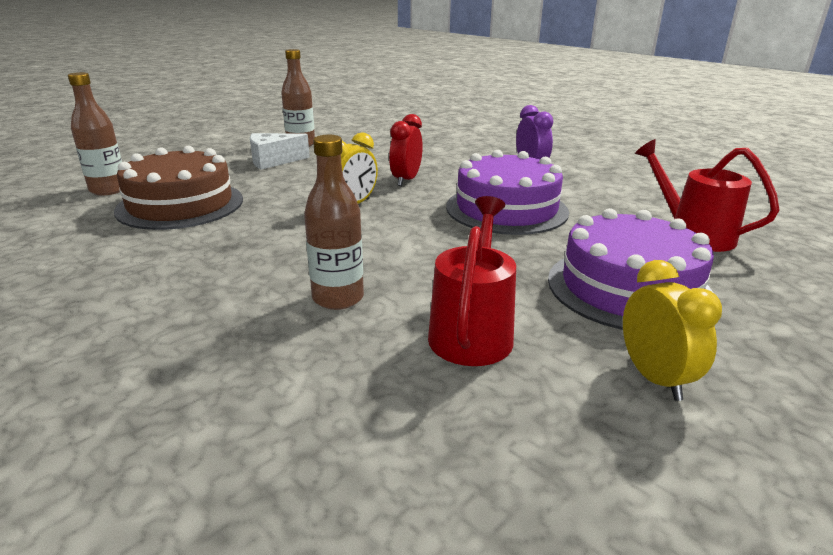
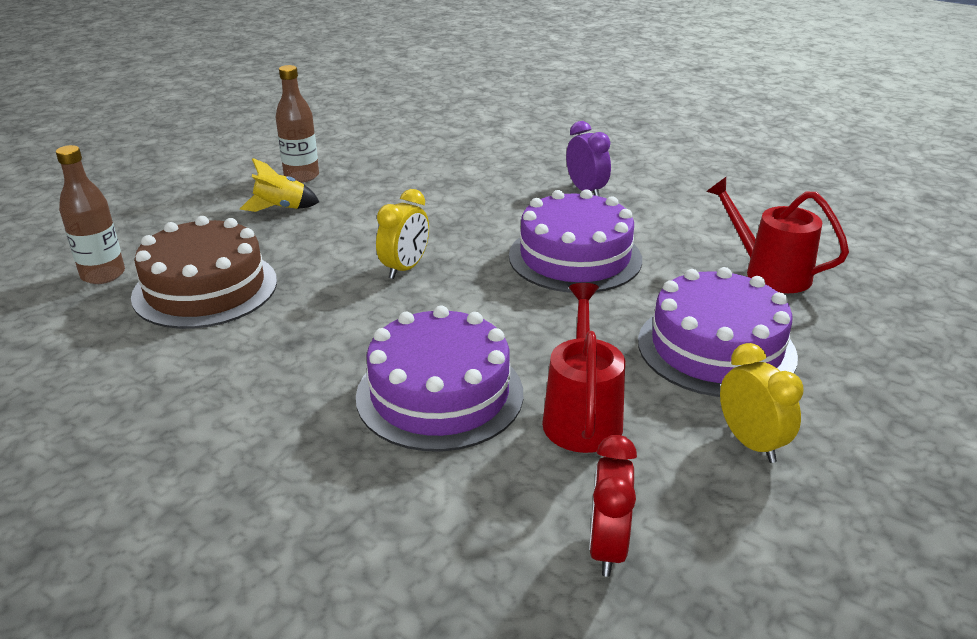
camera: 10 degrees left, 5 degrees up
white cheese [250,133,310,170] -> yellow rocket [240,158,319,212]
brown bottle [304,135,364,310] -> purple cake [356,306,523,452]
red clock [389,114,423,186] -> red clock moved to [589,435,637,577]

